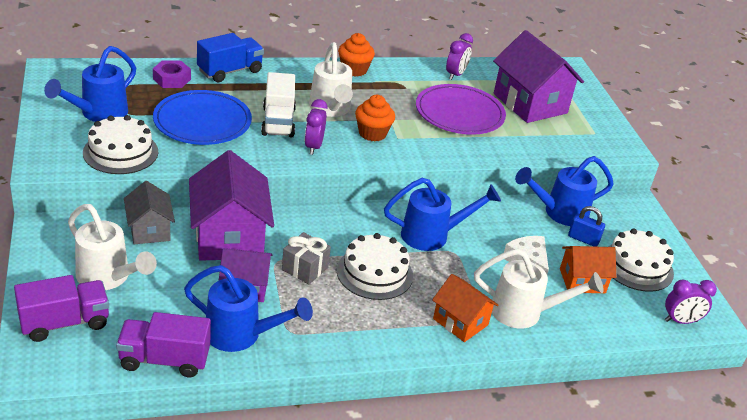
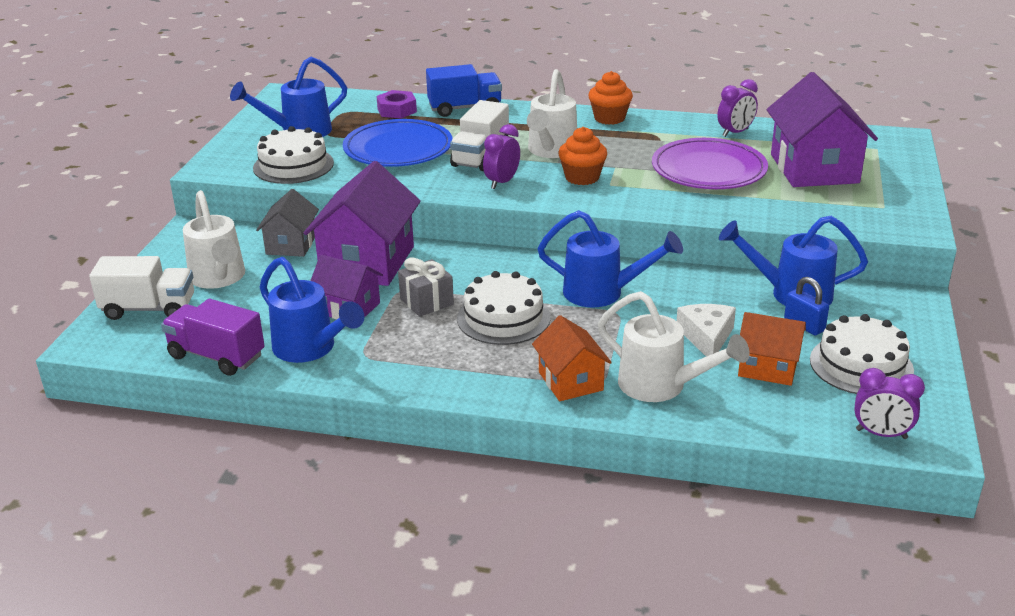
camera: 30 degrees right, 5 degrees down
purple truck [14,275,109,342] -> white truck [89,256,194,320]

